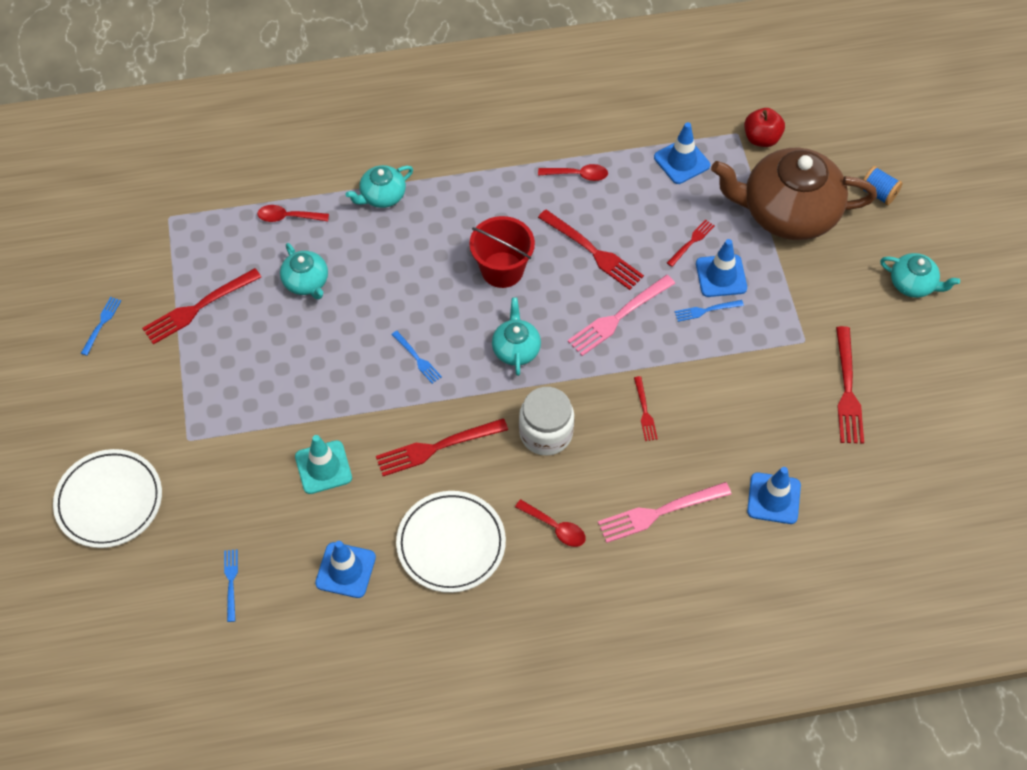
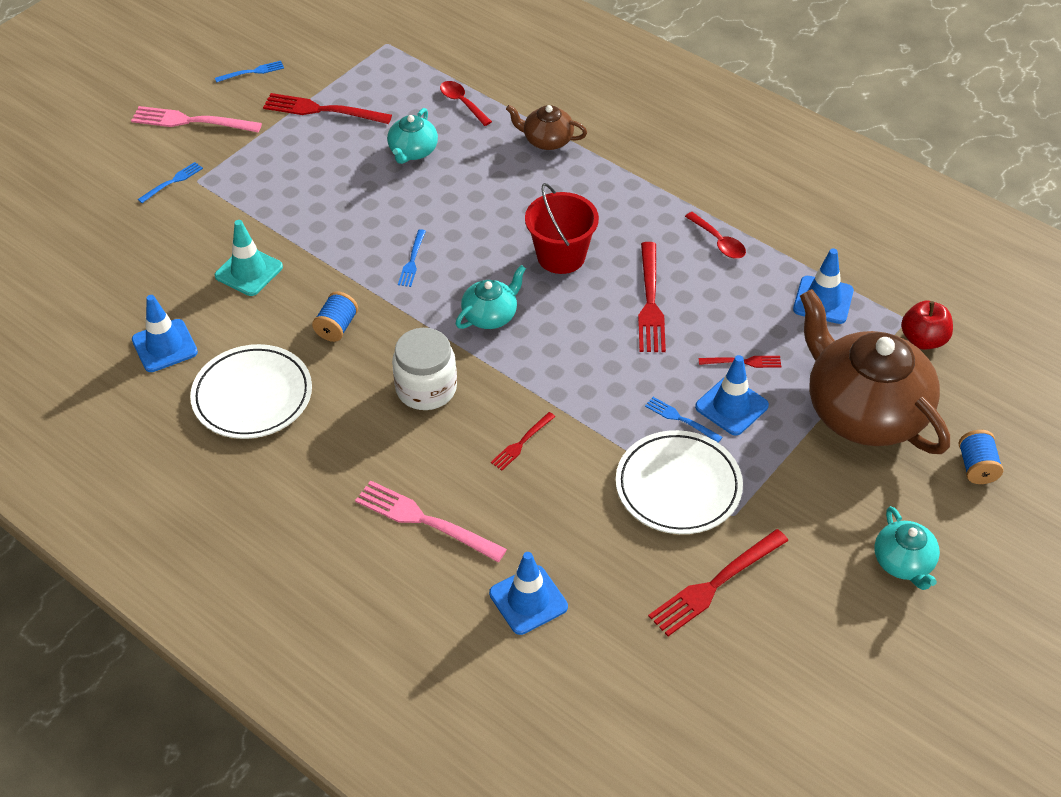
camera: 50 degrees right, 10 degrees down
white plate [53,449,162,548] -> white plate moved to [616,430,743,534]
blue fork [224,549,238,622] -> blue fork moved to [138,162,203,203]
turquoise teapot [345,165,413,208] -> brown teapot [506,105,587,150]
red fork [376,418,508,476] -> blue spool [312,291,358,342]
red spoon [515,499,586,547] -> none
pink fork [568,275,675,356] -> pink fork moved to [131,106,262,132]

